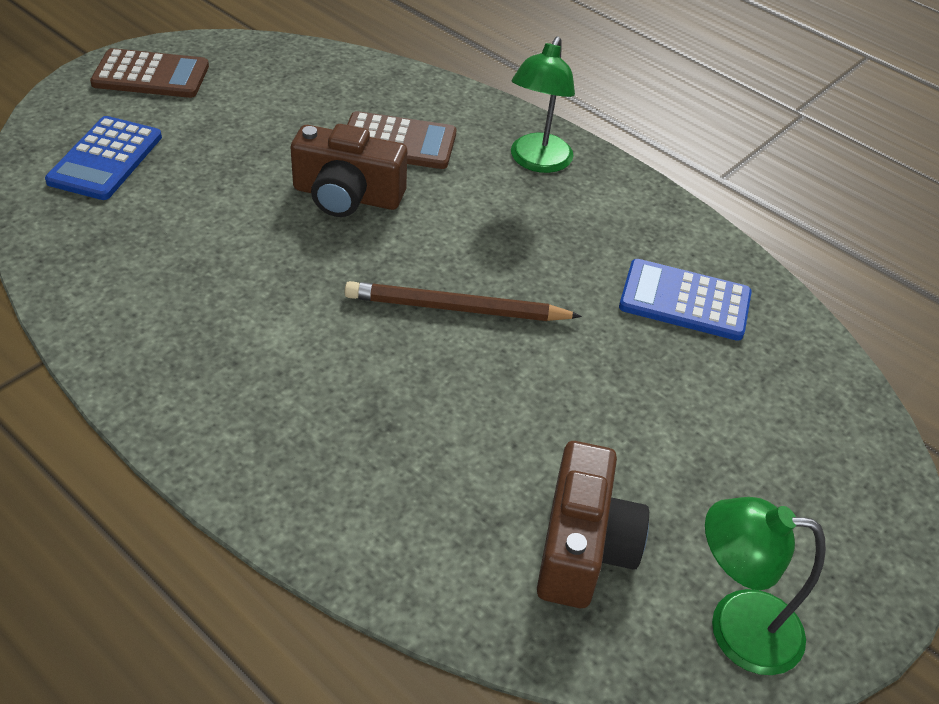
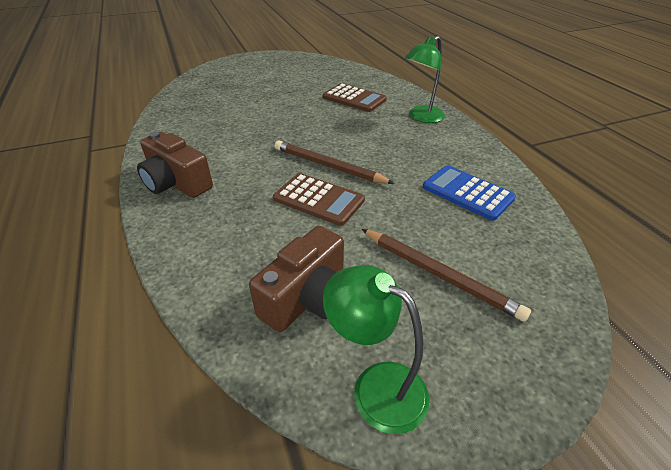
camera: 30 degrees right, 5 degrees down
blue calculator [45,116,162,200] -> none
brown calculator [90,48,209,98] -> brown calculator moved to [273,173,365,226]
brown camera [291,124,407,217] -> brown camera moved to [137,132,213,198]
none -> brown pencil [362,229,531,322]

